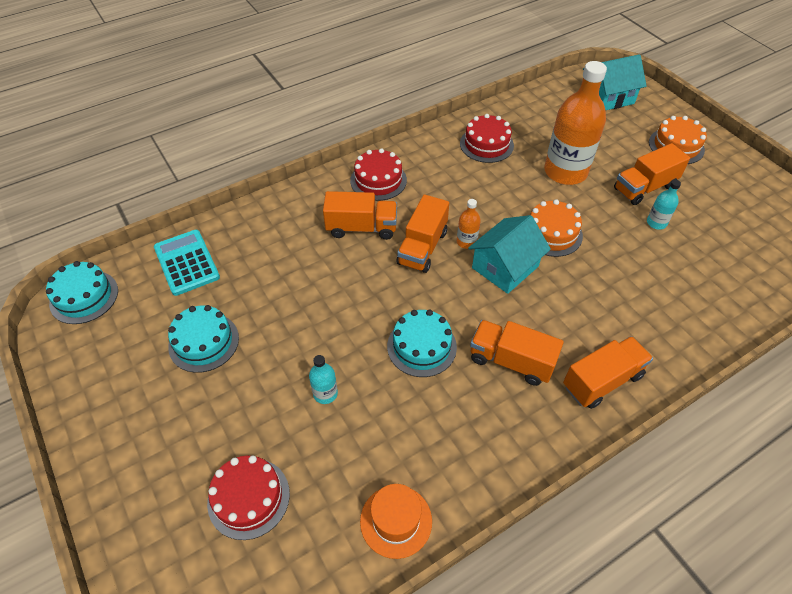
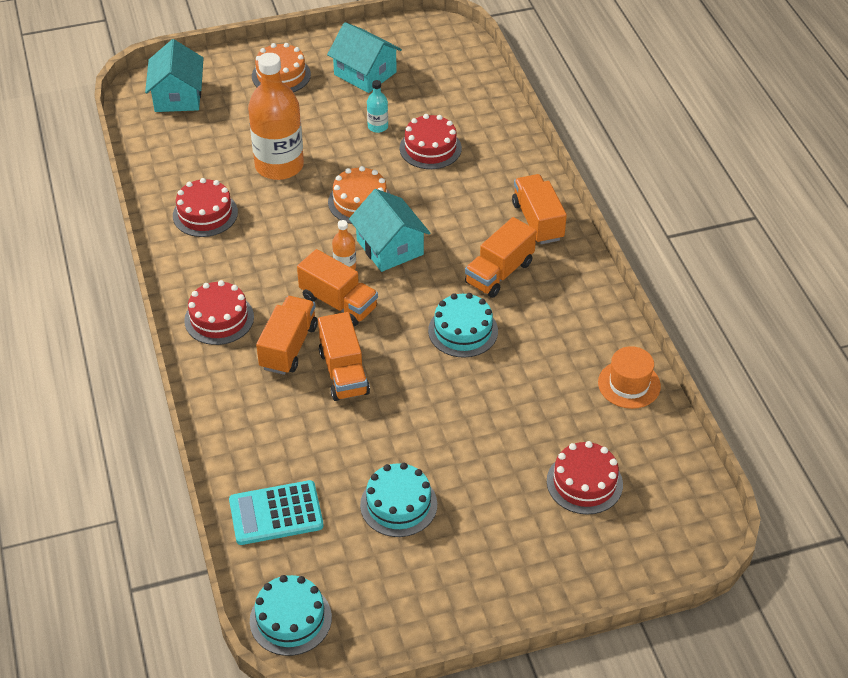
camera: 75 degrees left, 5 degrees down
turquoise bottle [309,355,338,404] -> none
orange truck [614,143,690,205] -> orange truck moved to [318,312,370,401]
none -> turquoise house [327,22,402,93]
none -> red cake [400,114,462,169]

